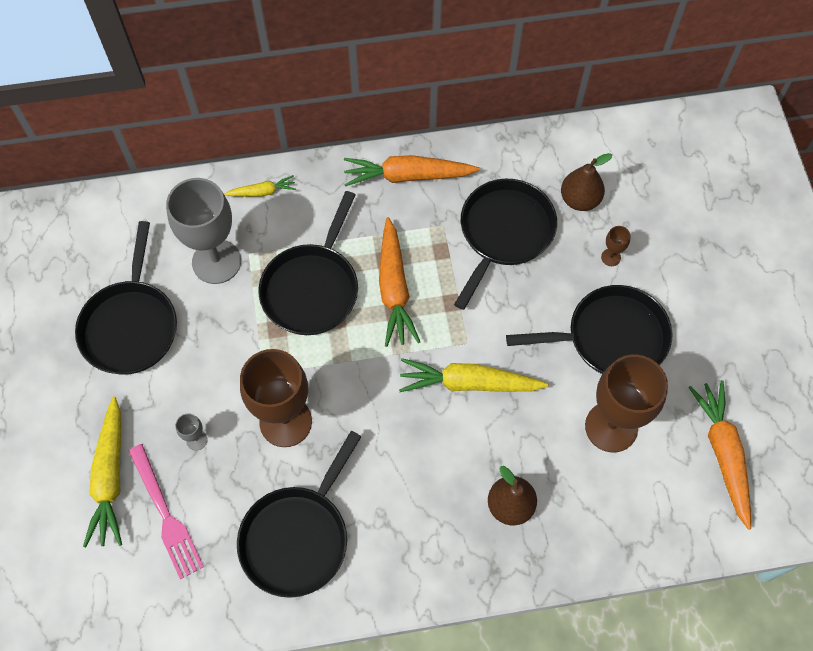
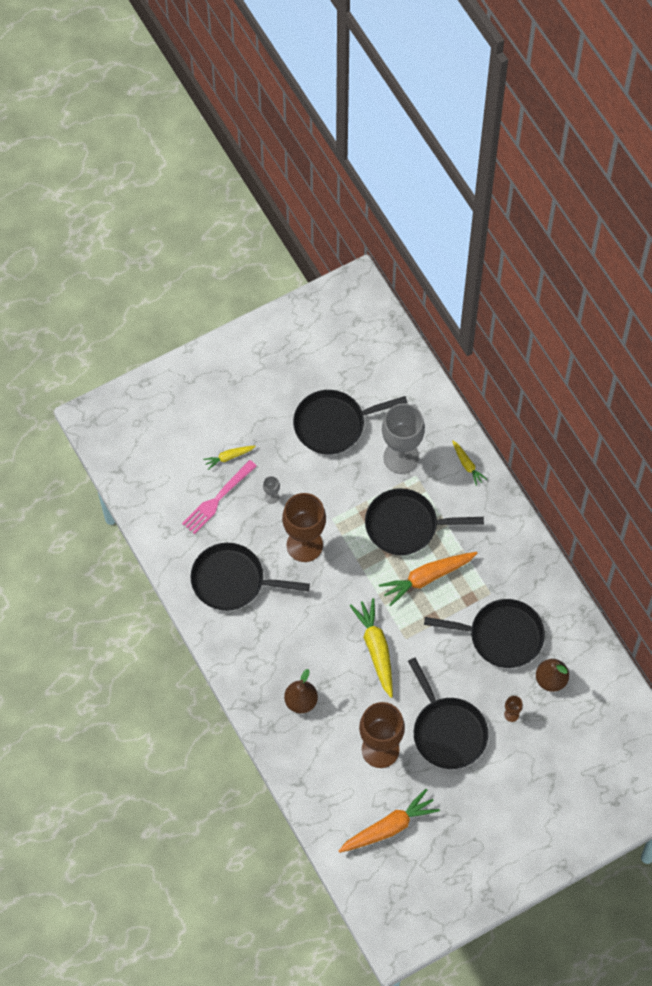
camera: 70 degrees right, 0 degrees up
yellow carrot [83,397,122,547] -> yellow carrot [203,446,256,470], size x0.53
orange carrot [344,155,480,186] -> none

